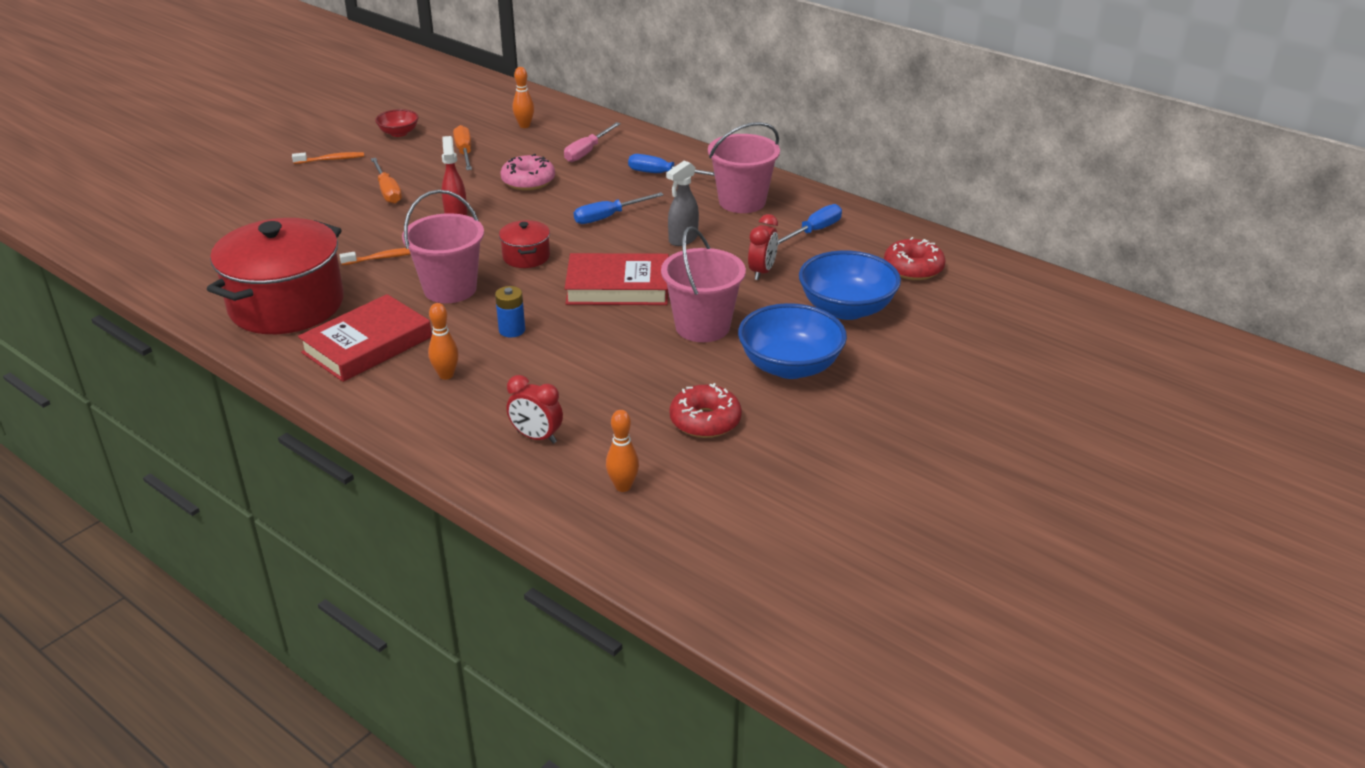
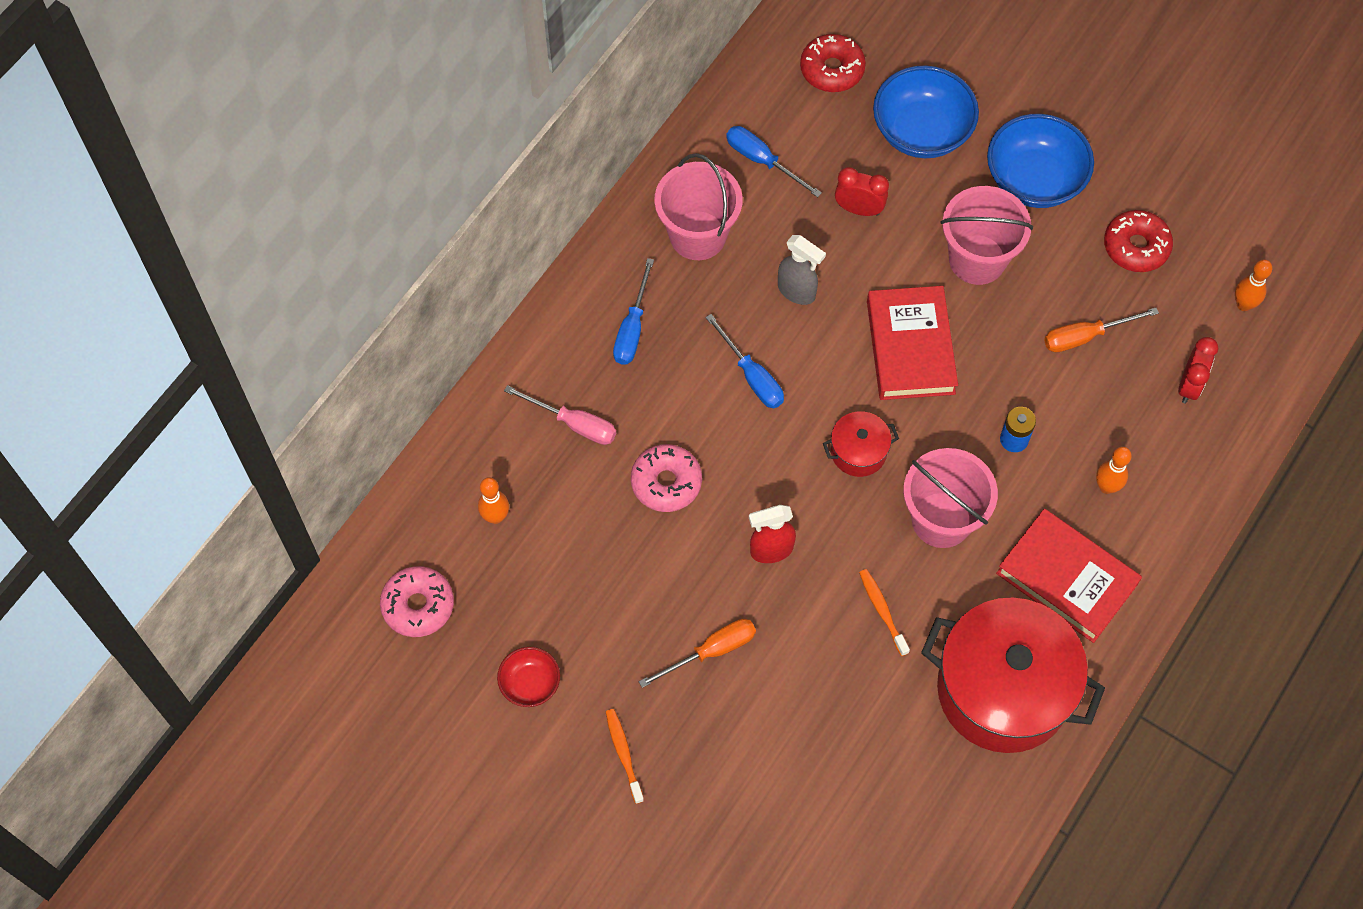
camera: 95 degrees left, 30 degrees up
orange screwdriver [453,125,472,170] -> orange screwdriver moved to [1044,308,1159,352]
none -> pink donut [380,566,454,637]

